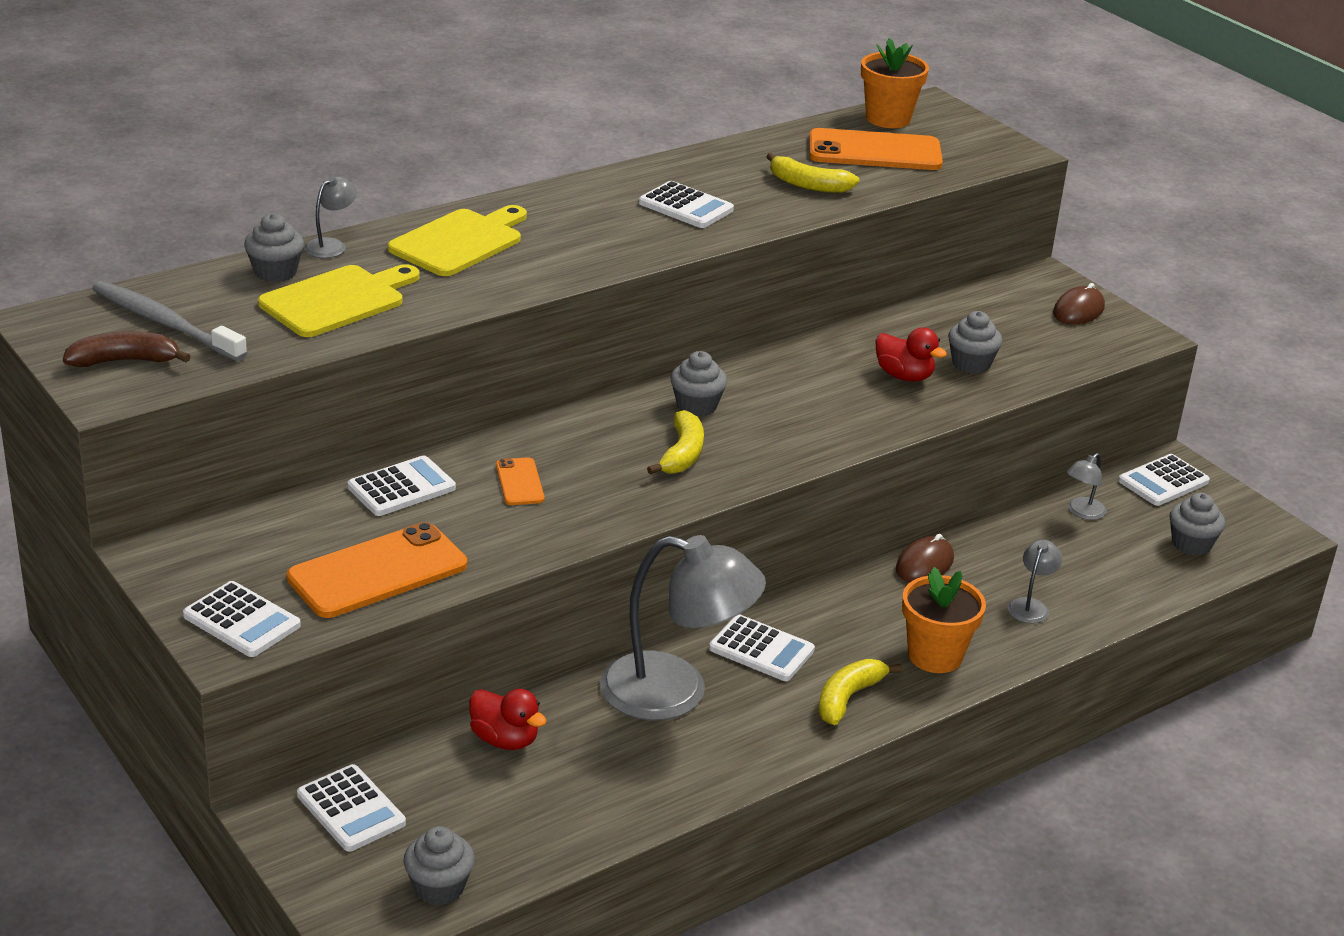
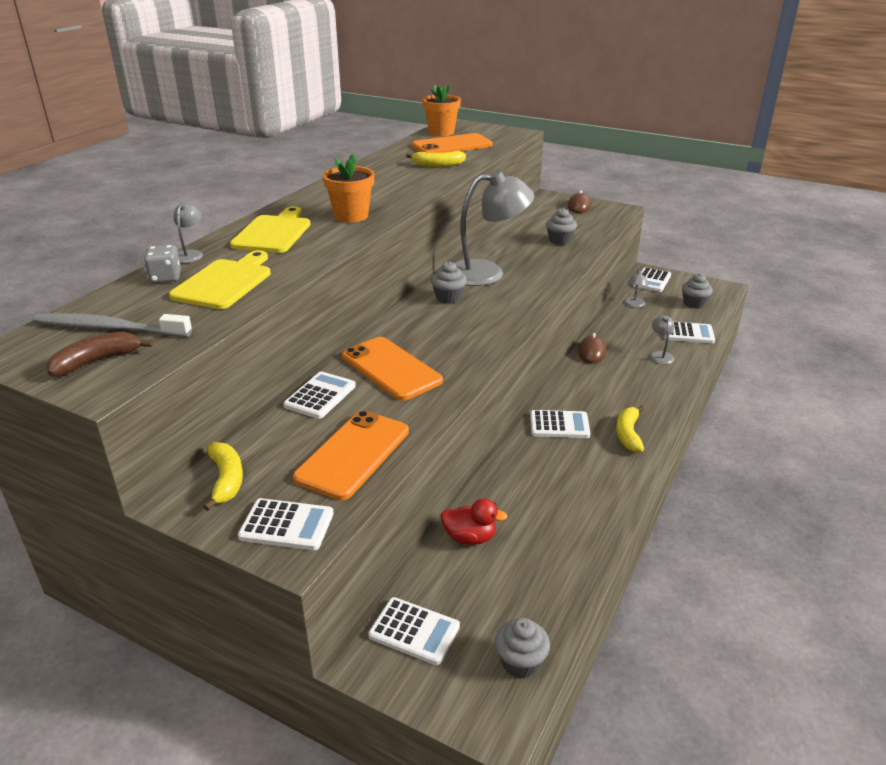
camera: 25 degrees left, 0 degrees up
grey cupcake [244,213,304,282] -> grey dice [143,245,181,283]
orange phone [496,457,544,505] -> orange phone [342,337,443,401], size x2.03
grey lamp [600,535,766,721] -> grey lamp moved to [454,170,534,286]
white calculator [639,181,734,228] -> white calculator moved to [664,321,715,344]
yellow banana [647,410,704,475] -> yellow banana moved to [203,442,243,511]
red duck [876,327,947,382] -> none
orange flower pot [902,567,986,673] -> orange flower pot moved to [323,154,374,223]

